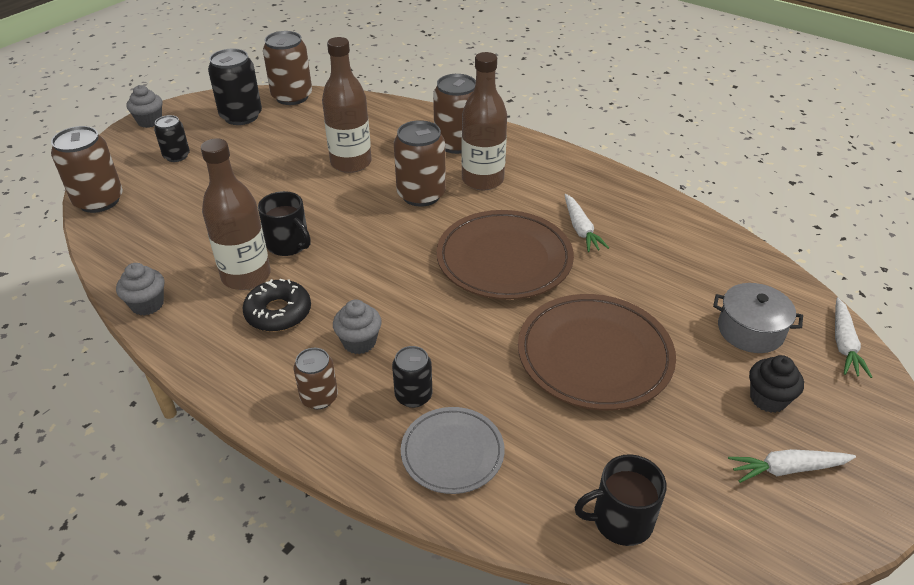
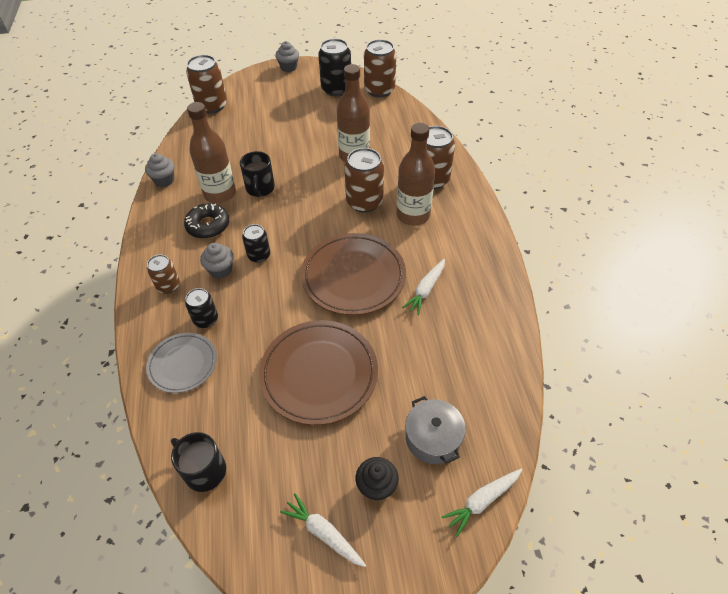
camera: 45 degrees right, 10 degrees up
black can [154,115,190,162] -> black can moved to [242,224,270,263]

